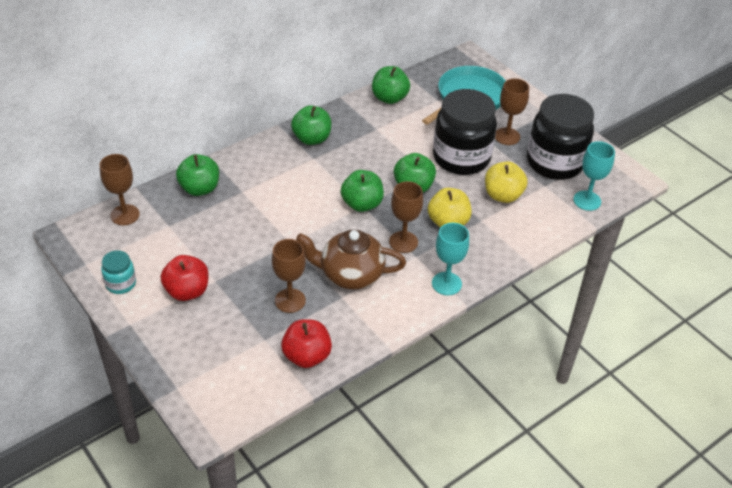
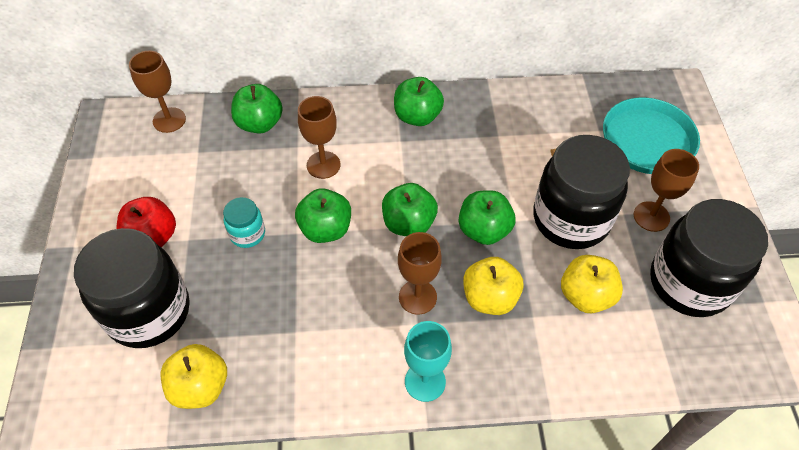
camera: 35 degrees right, 10 degrees up
turquoise jar [101,250,136,294] -> turquoise jar moved to [223,197,265,248]
brown goblet [272,239,306,313] -> brown goblet moved to [298,96,340,179]
red apple [281,319,332,368] -> yellow apple [161,344,227,409]
brown teapot [296,230,406,289] -> none
green apple [372,66,410,104] -> green apple moved to [295,188,351,243]
turquoise goblet [573,141,615,211] -> none
none -> black jar [74,228,190,348]

